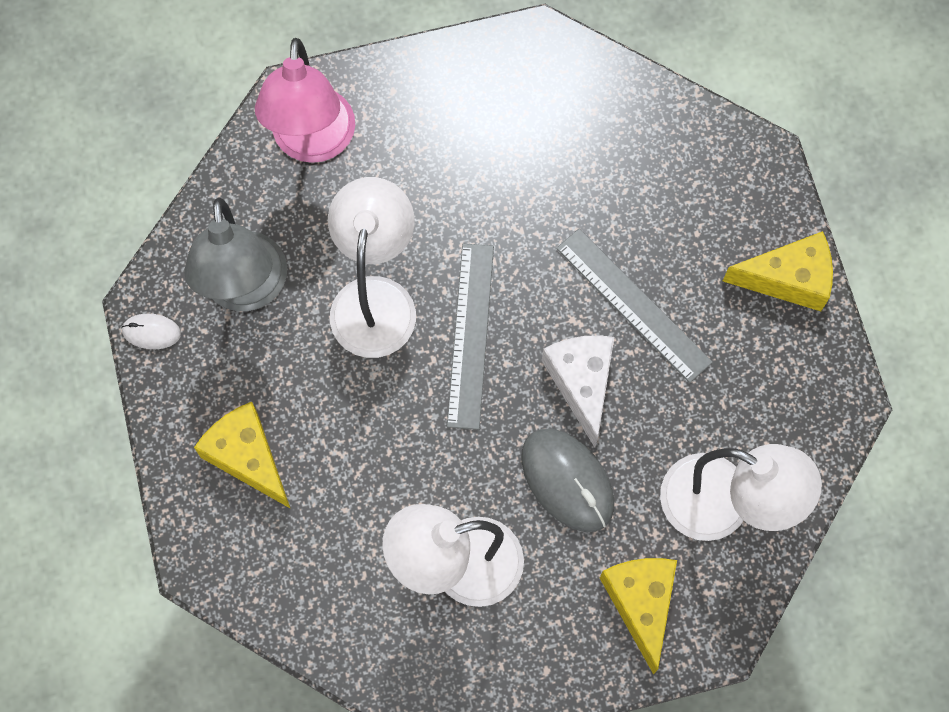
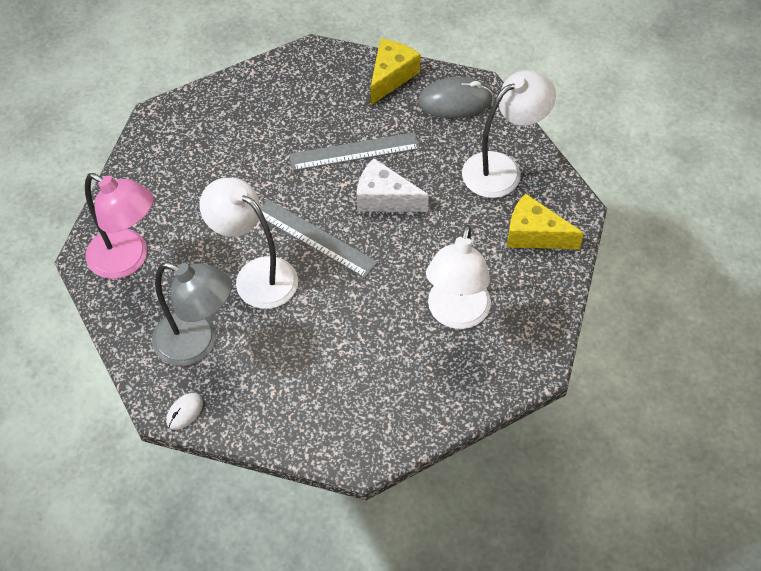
camera: 60 degrees left, 15 degrees down
yellow cheese [194,402,291,509] -> none
grey mouse [521,428,614,532] -> grey mouse moved to [418,77,493,118]

